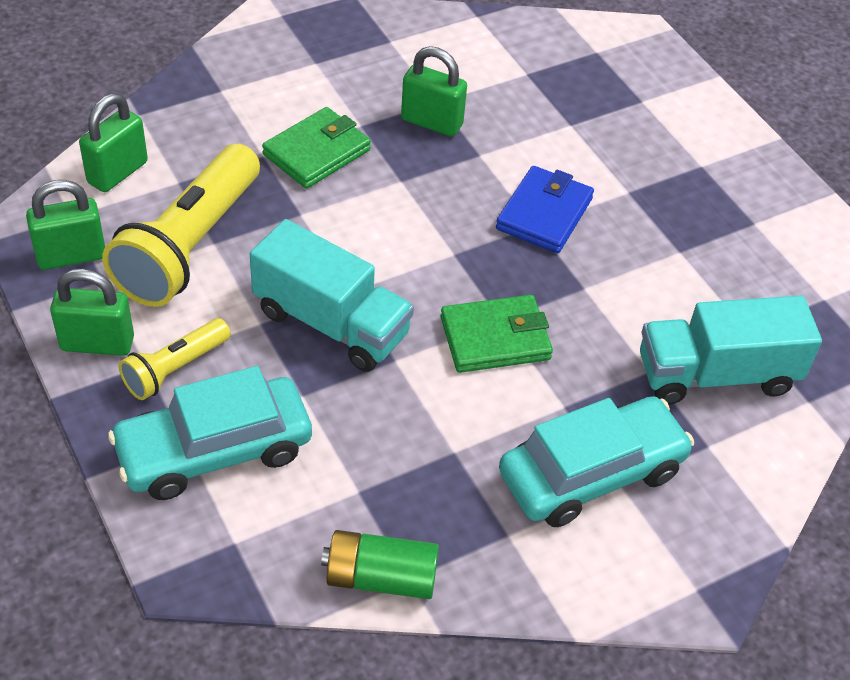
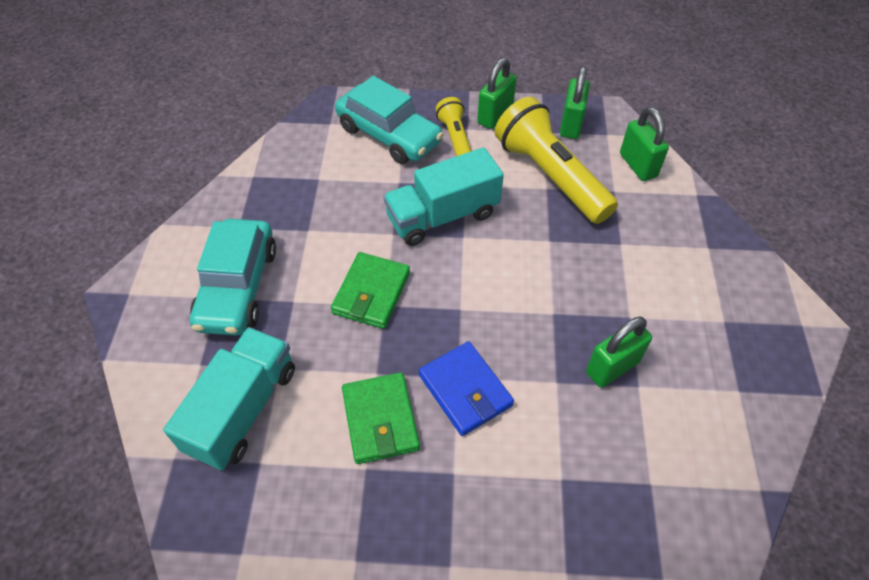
camera: 125 degrees right, 5 degrees up
turquoise car [108,366,312,500] -> turquoise car turned 120 degrees clockwise [335,76,444,164]
green wallet [262,107,371,189] -> green wallet moved to [342,372,420,464]
green battery [321,530,439,599] -> none

